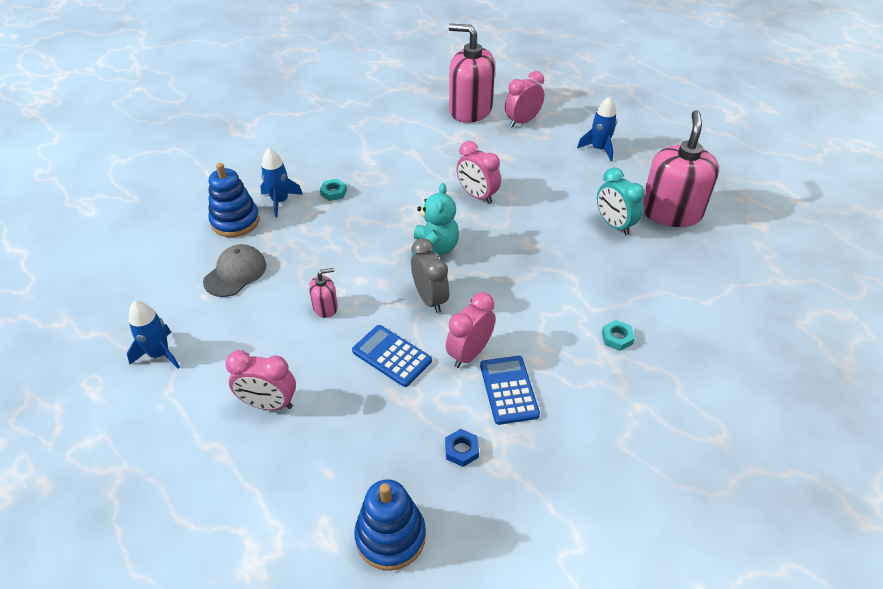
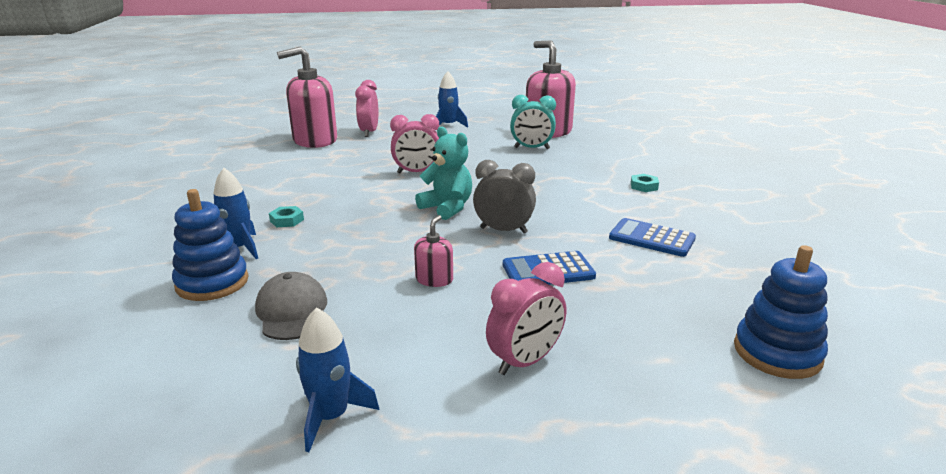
camera: 50 degrees left, 20 degrees down
blue nut [445,429,479,467] -> none
pink clock [446,292,495,368] -> none

